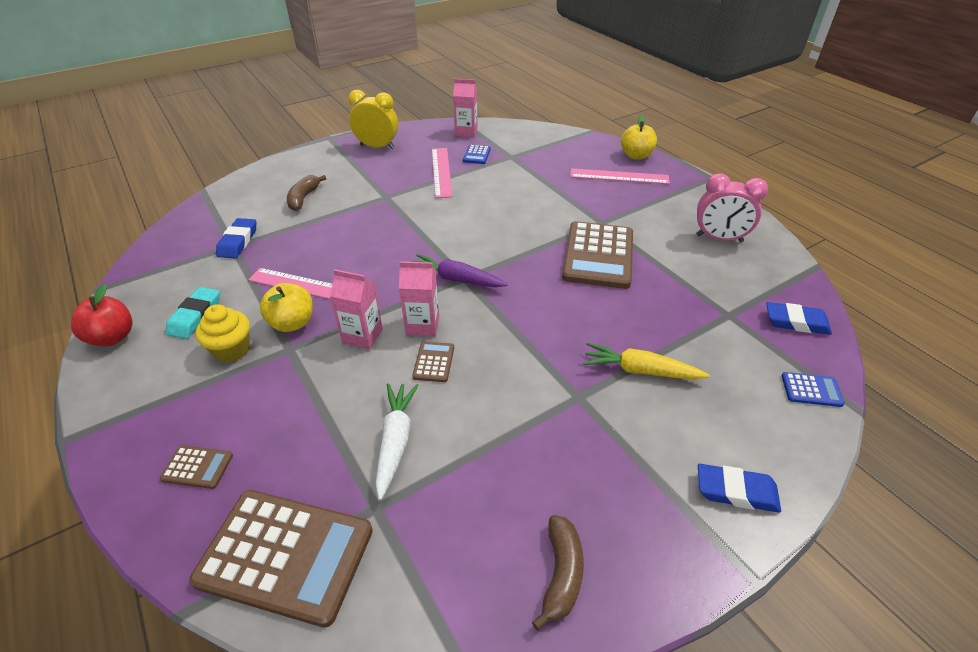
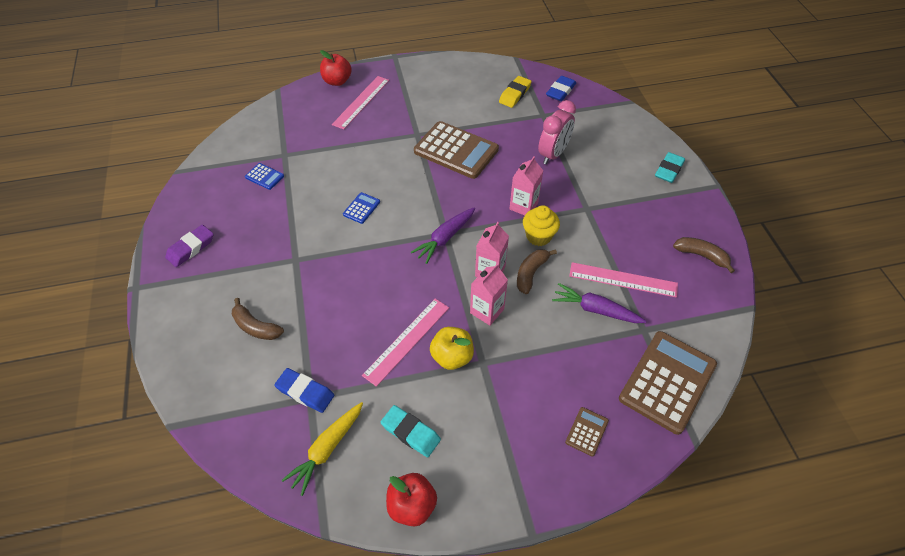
camera: 70 degrees left, 10 degrees up
yellow cupcake [196,304,250,363] -> yellow cupcake moved to [523,205,560,246]
yellow clock [348,90,398,149] -> purple eraser [165,225,214,267]
white carrot [375,383,419,500] -> purple carrot [552,283,646,323]
brown calculator [412,341,454,382] -> brown banana [517,249,557,294]
pink ruler [432,148,453,198] -> pink ruler moved to [569,262,678,298]
pink carton [453,79,478,137] -> pink carton moved to [509,156,543,215]
yellow carrot [583,343,710,380] -> yellow carrot moved to [281,402,363,496]
yellow apple [621,115,657,160] -> red apple [320,50,352,86]
pink clock [696,173,768,242] -> pink clock moved to [538,100,576,165]
blue eraser [698,464,781,513] -> turquoise eraser [655,152,685,183]
blue calculator [782,372,845,407] -> blue calculator moved to [343,192,380,224]
none -> yellow eraser [499,76,532,108]

